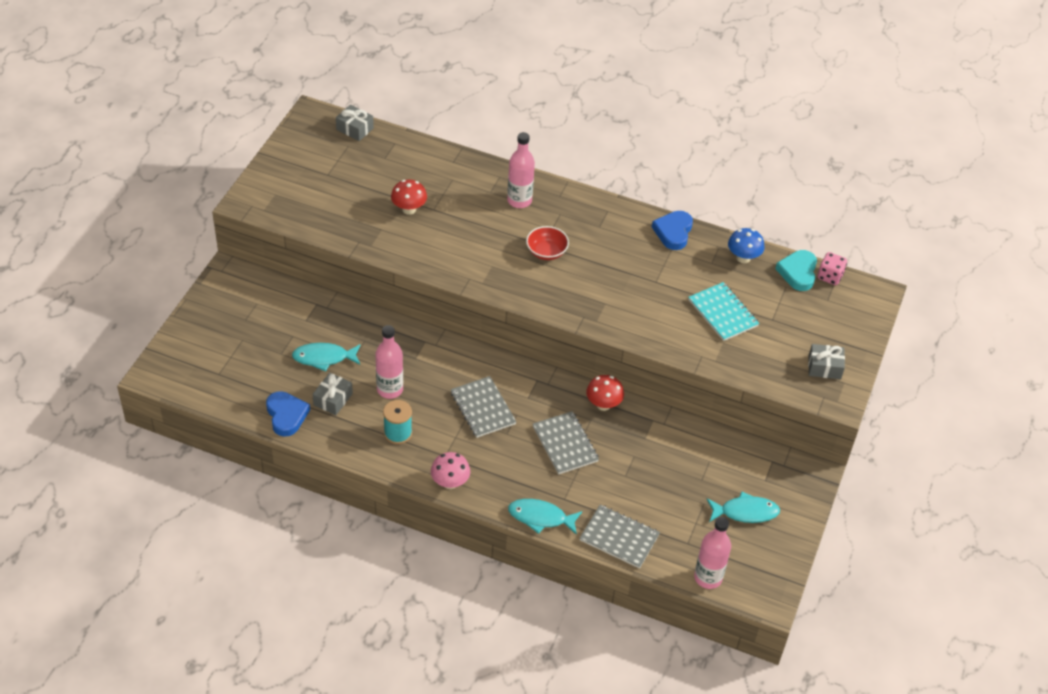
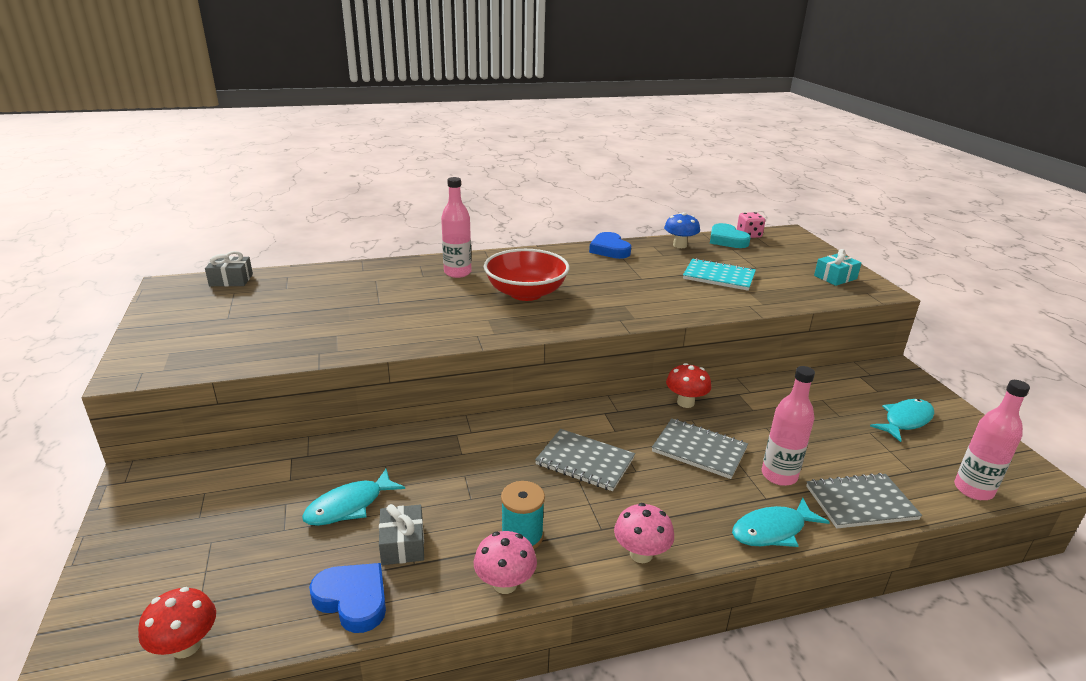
camera: 35 degrees left, 20 degrees down
pink bottle [375,325,403,399] -> pink bottle moved to [762,366,815,486]
red mushroom [391,180,427,215] -> red mushroom moved to [138,587,216,658]
red bowl [526,226,569,260] -> red bowl [484,249,569,301], size x1.74
grey gift [808,344,845,379] -> turquoise gift [814,249,862,286]
none -> pink mushroom [474,531,537,594]

